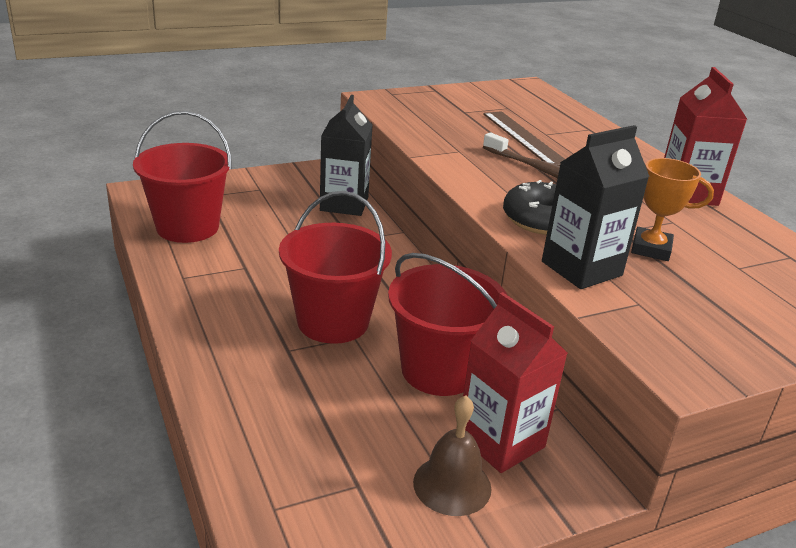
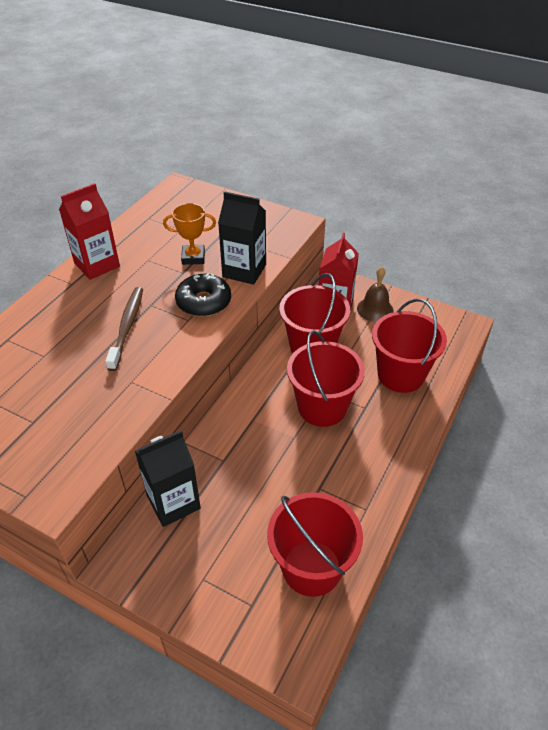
camera: 125 degrees left, 15 degrees up
brown ruler [483,111,565,166] -> none
orange trophy [631,158,714,261] -> orange trophy turned 75 degrees counterclockwise [163,203,216,265]
none -> red bucket [372,299,447,393]

